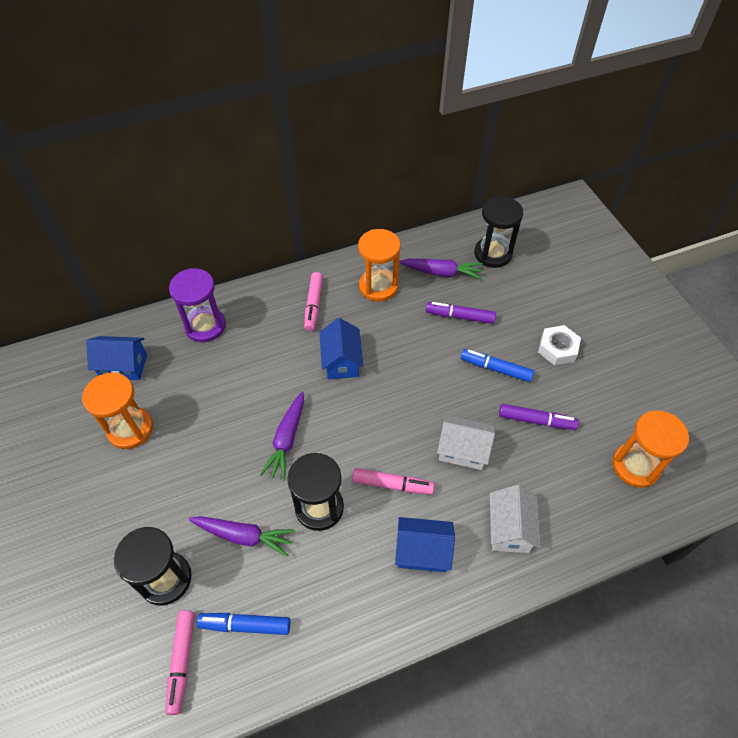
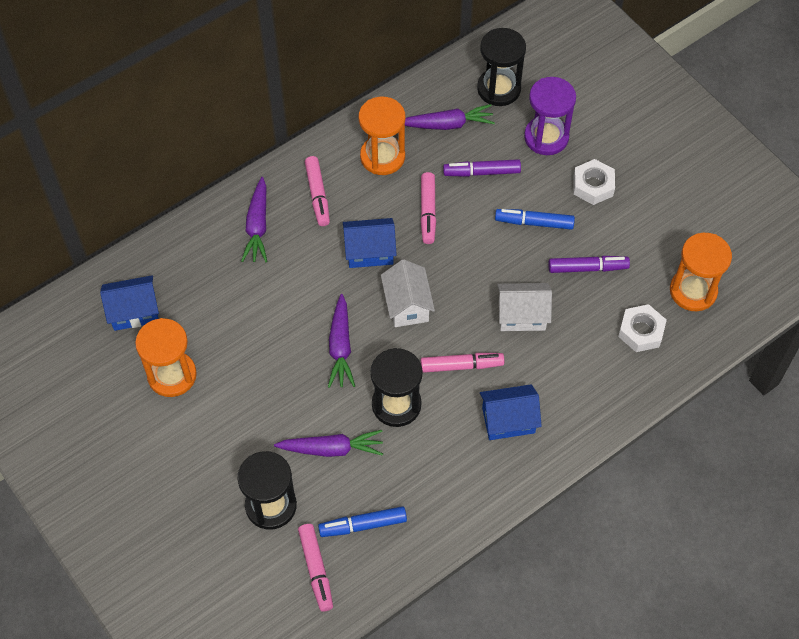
camera: 15 degrees left, 5 degrees up
purple hourglass [169,268,226,342] -> purple hourglass moved to [524,77,576,155]
blue house [319,318,363,379] -> blue house turned 75 degrees counterclockwise [343,218,397,268]
white house [490,485,541,553] -> white house moved to [381,259,435,327]
none -> purple carrot [241,177,267,262]
none -> pink marker [420,172,436,244]
none -> white nut [618,304,667,352]

